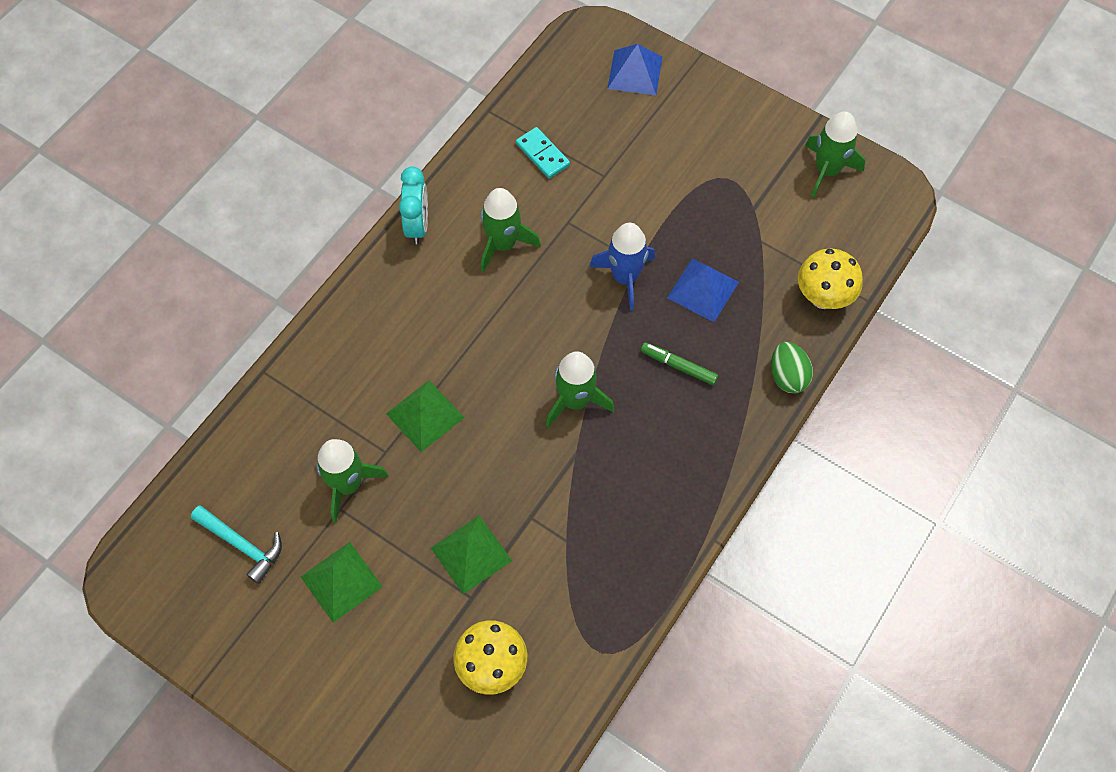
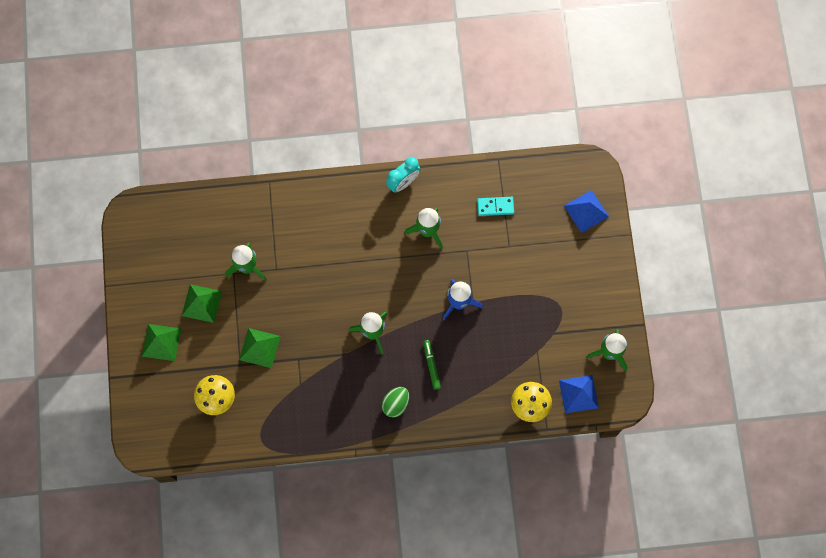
camera: 50 degrees right, 10 degrees up
turquoise hammer [191,505,282,584] -> none
green pyramid [386,380,464,452] -> green pyramid moved to [142,324,181,361]
turquoise domino [516,127,570,179] -> turquoise domino turned 75 degrees clockwise [477,197,514,216]
blue pyramid [667,258,739,322] -> blue pyramid moved to [559,375,599,413]
green egg [771,342,813,393] -> green egg moved to [381,387,409,417]

